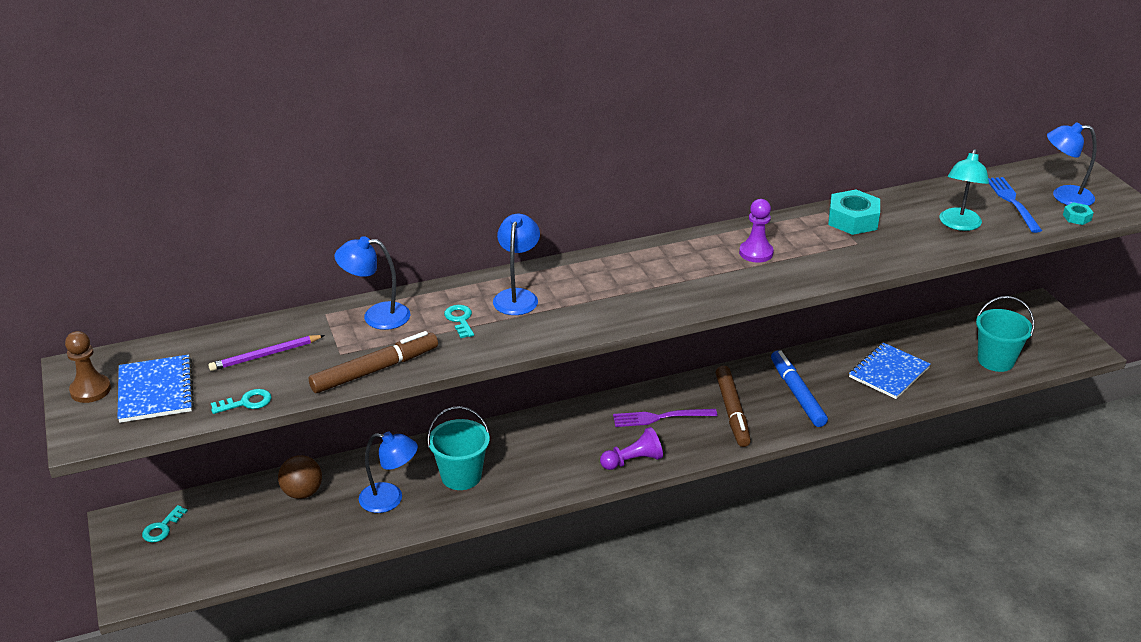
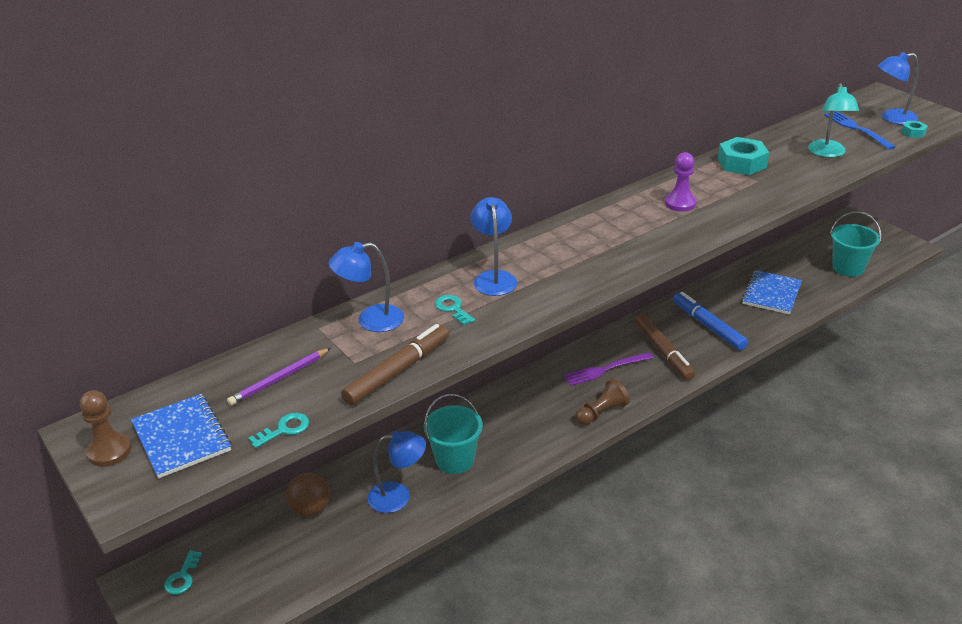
camera: 15 degrees left, 0 degrees up
purple pawn [600,427,663,470] -> brown pawn [575,379,630,425]

